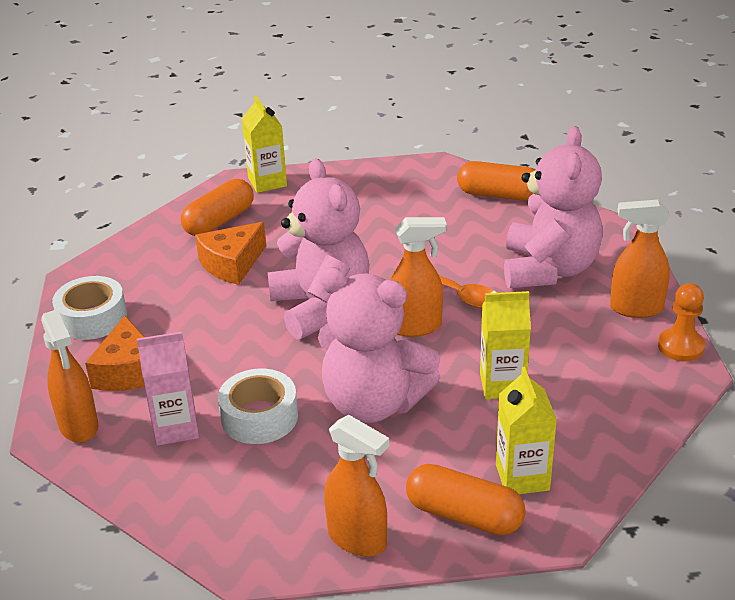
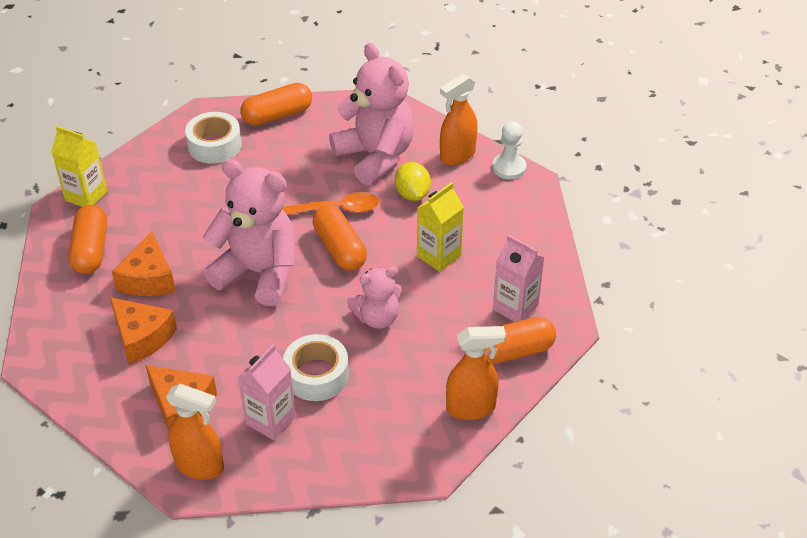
camera: 45 degrees left, 10 degrees up
white tape [52,276,127,340] -> white tape moved to [185,112,242,164]
pink teddy bear [318,267,440,423] -> pink teddy bear [347,267,402,329], size x0.56
orange spray bottle [390,217,447,337] -> orange capsule [313,205,367,271]
yellow carton [496,367,557,494] -> pink carton [493,235,545,322]
orange pawn [658,283,705,361] -> white pawn [492,122,527,179]
none -> orange cheese [110,297,177,364]
none -> yellow lemon [395,162,431,201]

